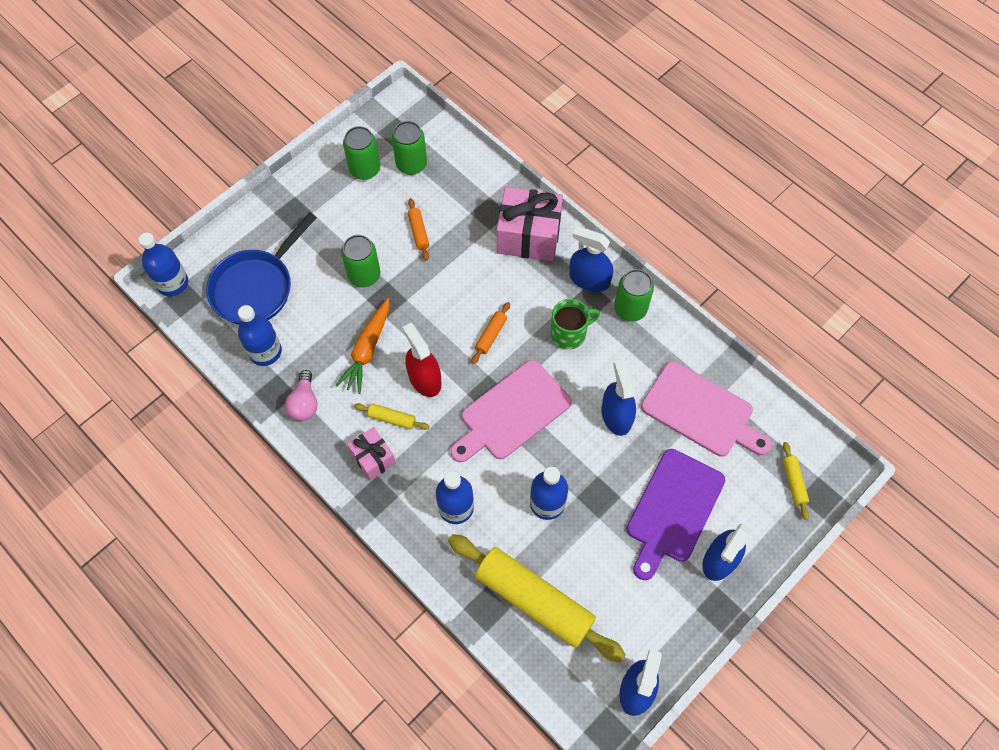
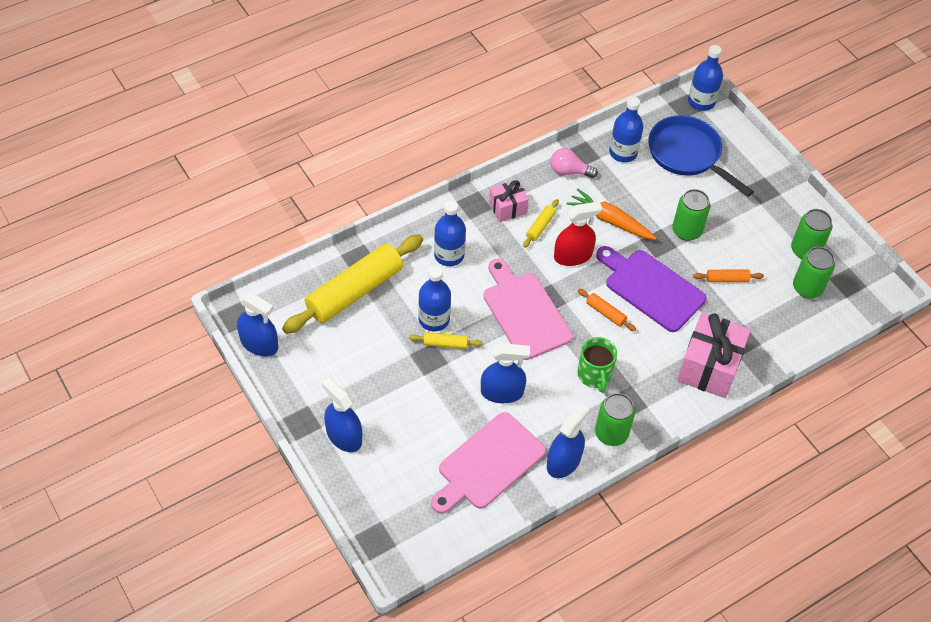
camera: 100 degrees right, 10 degrees down
blue spray bottle [569,226,613,292] -> blue spray bottle moved to [547,403,589,478]
purple cutting board [627,449,725,580] -> purple cutting board moved to [596,246,707,332]
yellow rolling pin [783,442,809,520] -> yellow rolling pin moved to [409,332,482,349]

